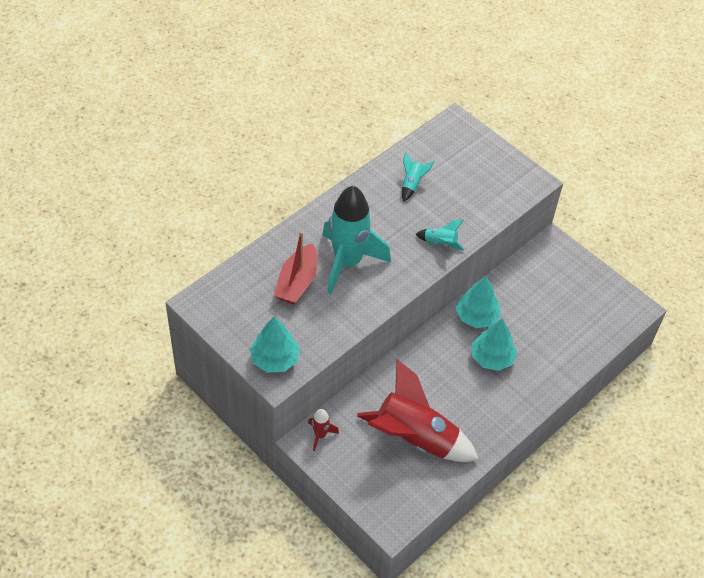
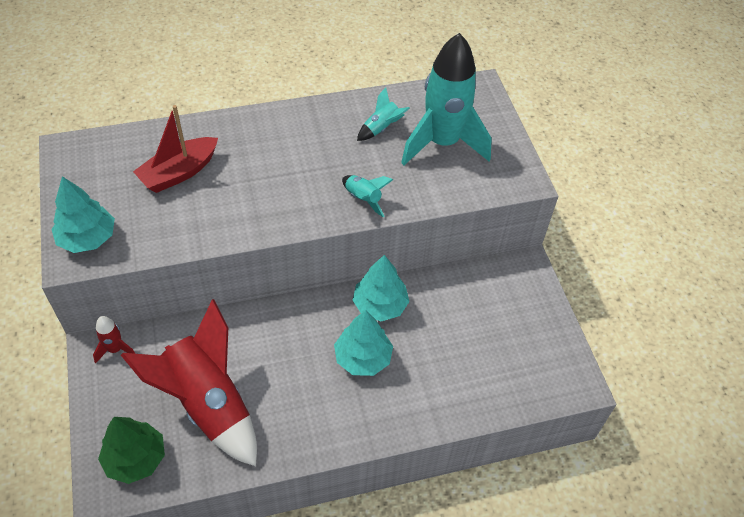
camera: 30 degrees right, 0 degrees up
turquoise rocket [322,186,391,294] -> turquoise rocket moved to [401,33,492,165]
none -> green tree [98,417,165,484]

